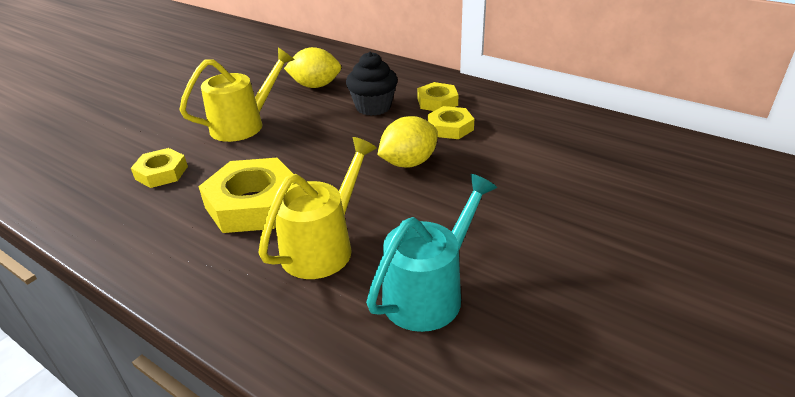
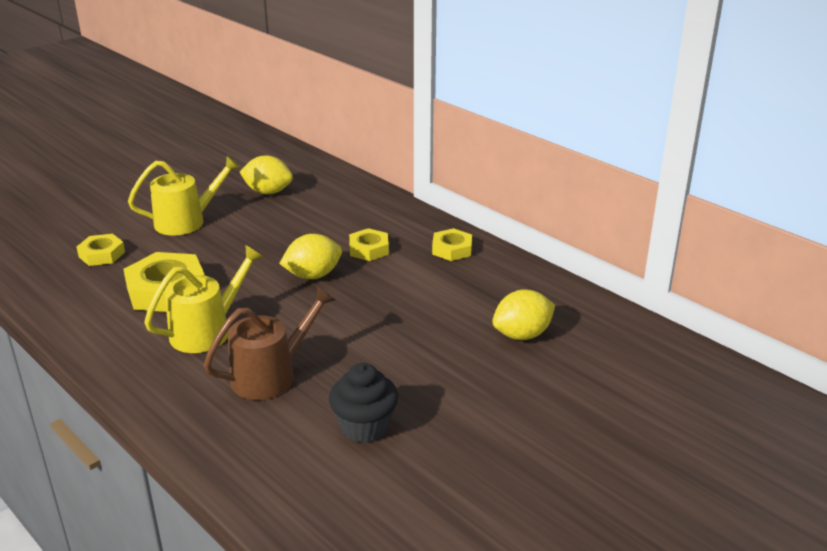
camera: 10 degrees right, 5 degrees down
black cupcake [346,52,398,116] -> black cupcake moved to [329,363,398,443]
turquoise watering can [366,174,497,332] -> brown watering can [204,286,335,400]
yellow nut [417,82,458,111] -> yellow nut moved to [432,228,472,261]
none -> yellow lemon [492,290,555,340]

